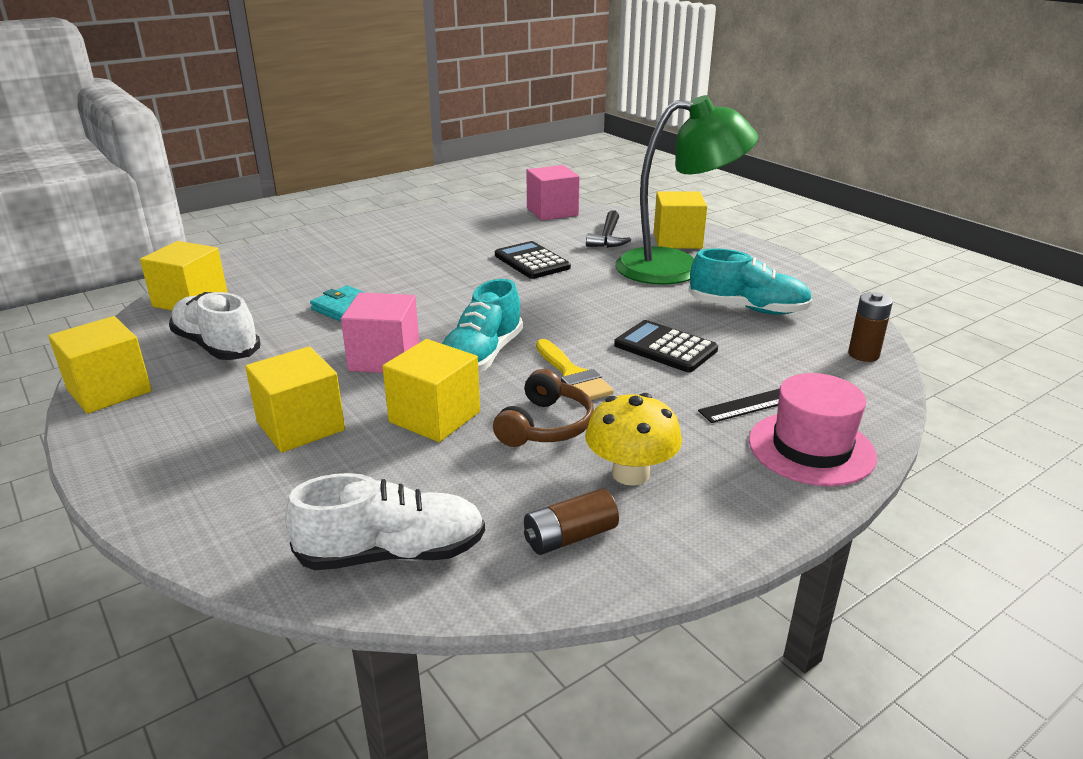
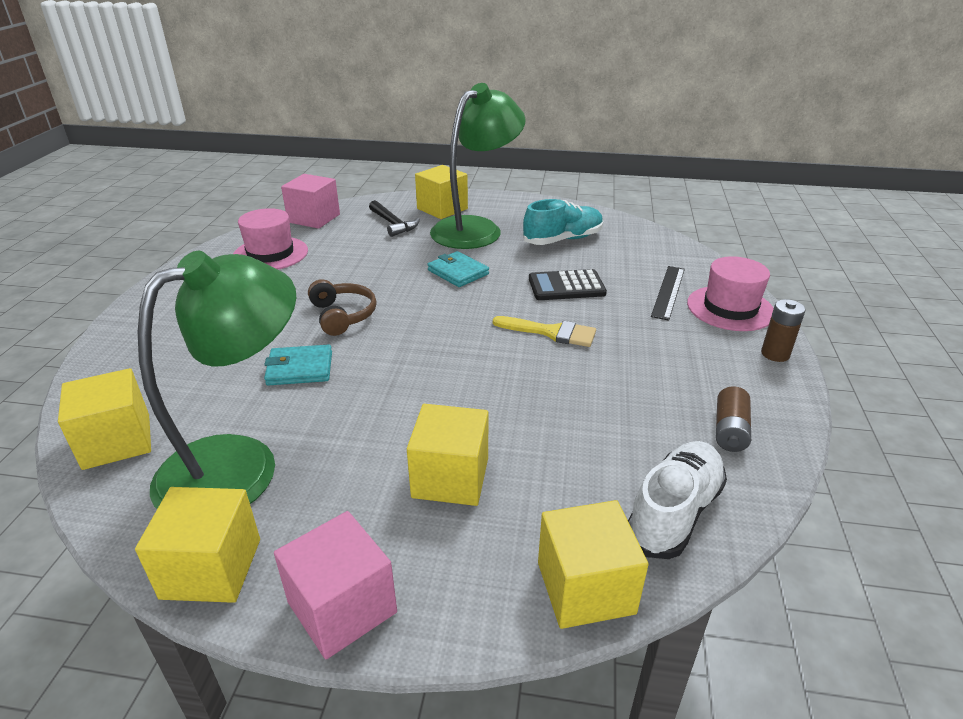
camera: 45 degrees left, 5 degrees up
white shoe [169,292,261,360] -> green lamp [138,251,296,509]
pink cube [341,292,419,373] -> pink cube moved to [274,511,397,659]
yellow cube [382,339,480,442] -> yellow cube moved to [538,500,649,629]
turquoise shoe [442,279,523,373] -> none
brown headphones [493,369,594,447] -> brown headphones moved to [308,279,377,336]
black calculator [495,241,571,279] -> none
yellow mushroom [585,393,682,486] -> none
brown battery [848,292,893,362] -> brown battery moved to [761,299,806,362]
none -> pink hat [233,208,308,270]
none -> turquoise wallet [427,251,489,287]

